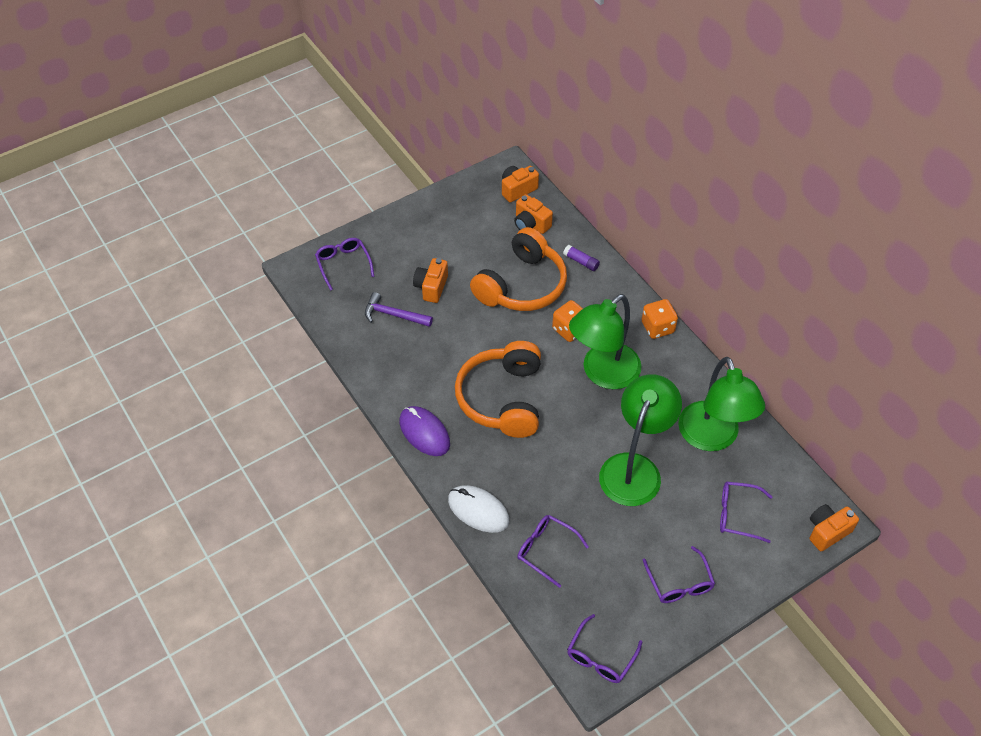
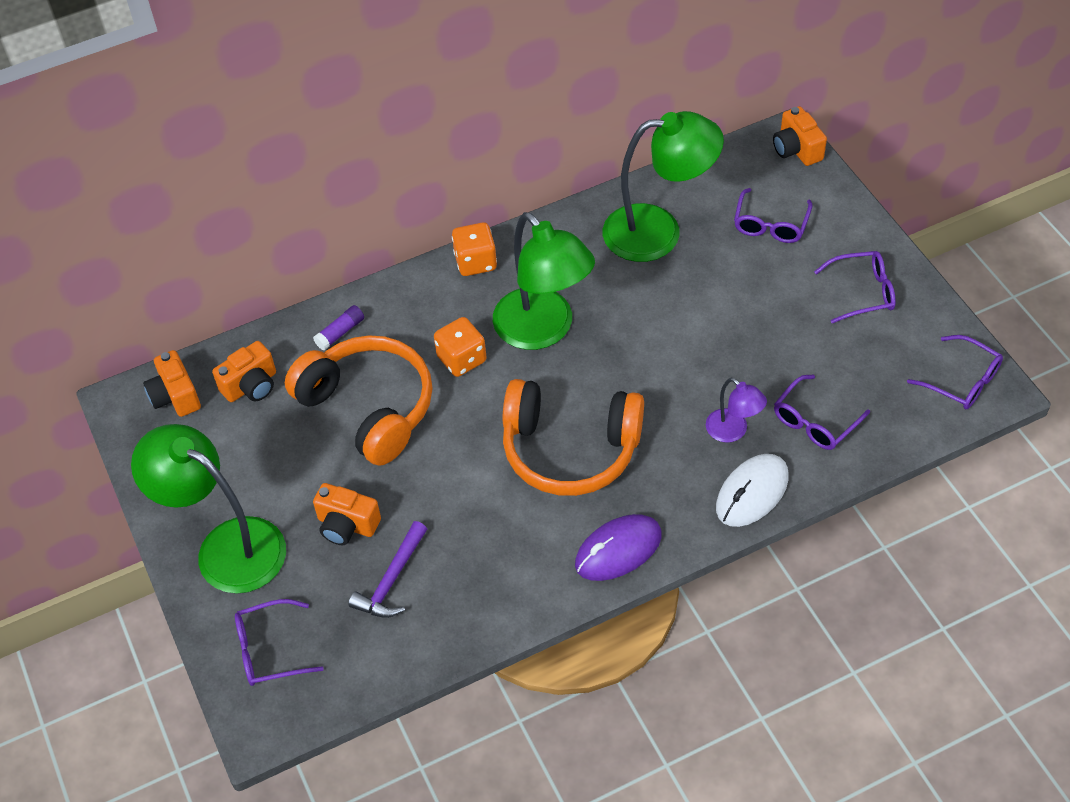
camera: 80 degrees left, 0 degrees up
green lamp [599,374,682,506] -> green lamp moved to [131,424,286,594]
none -> purple lamp [706,378,767,443]

